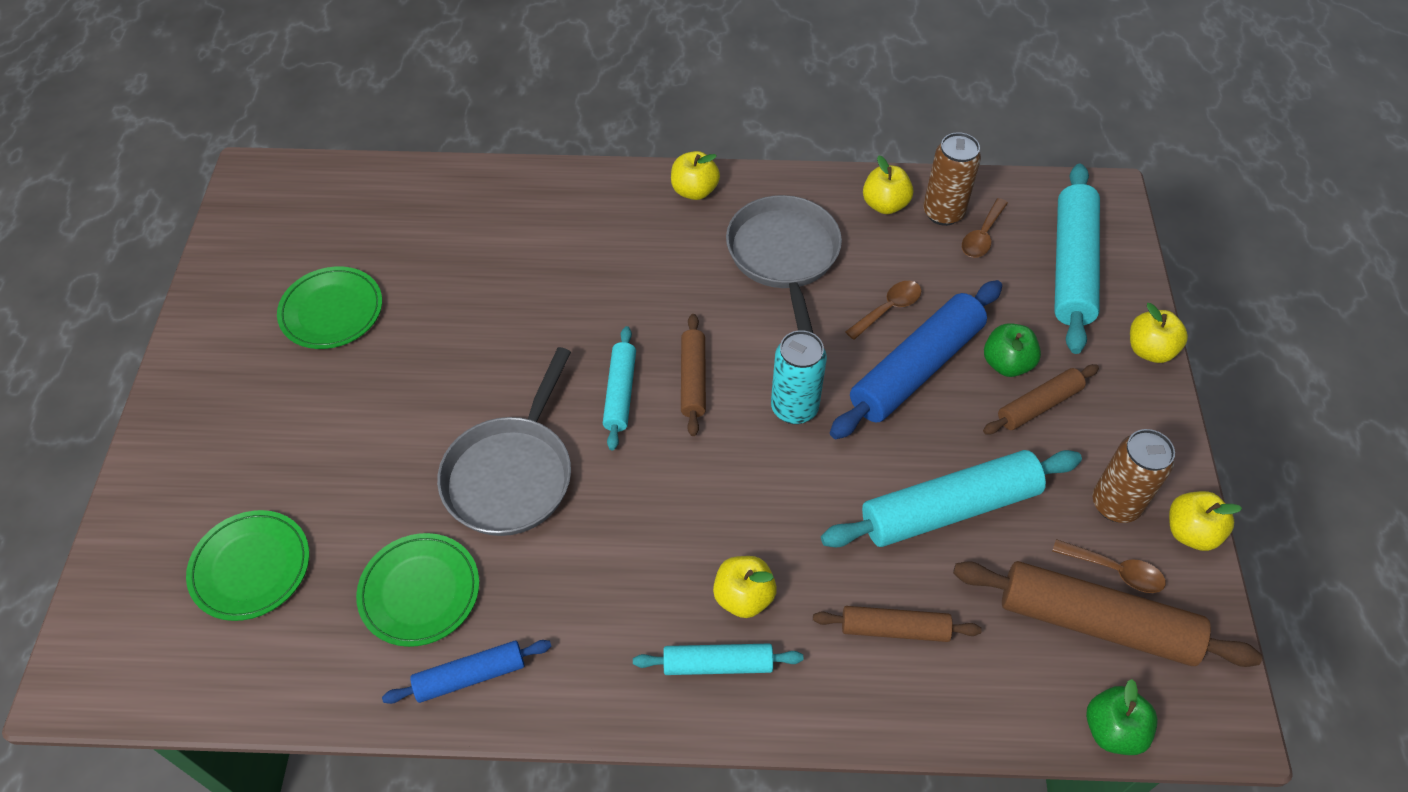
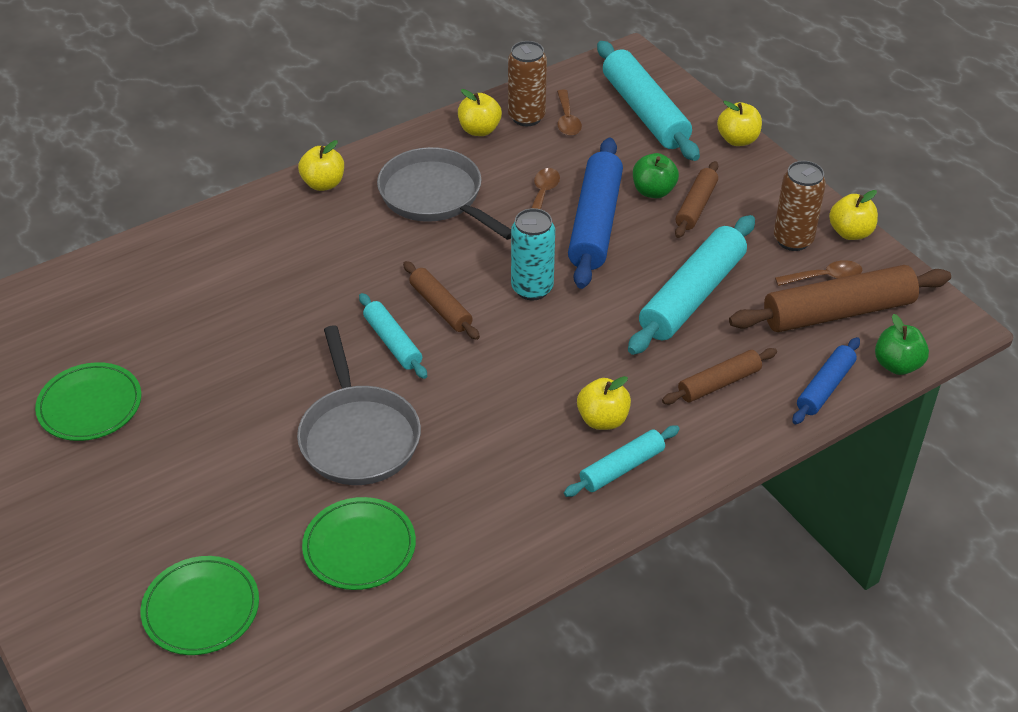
camera: 35 degrees left, 10 degrees down
blue rolling pin [382,640,552,704] -> blue rolling pin moved to [792,337,860,424]

